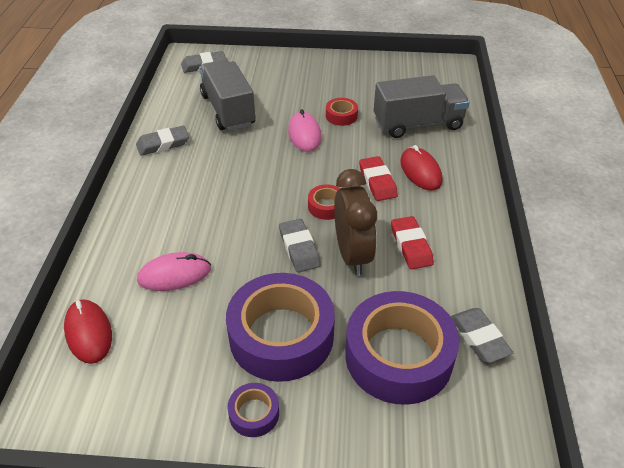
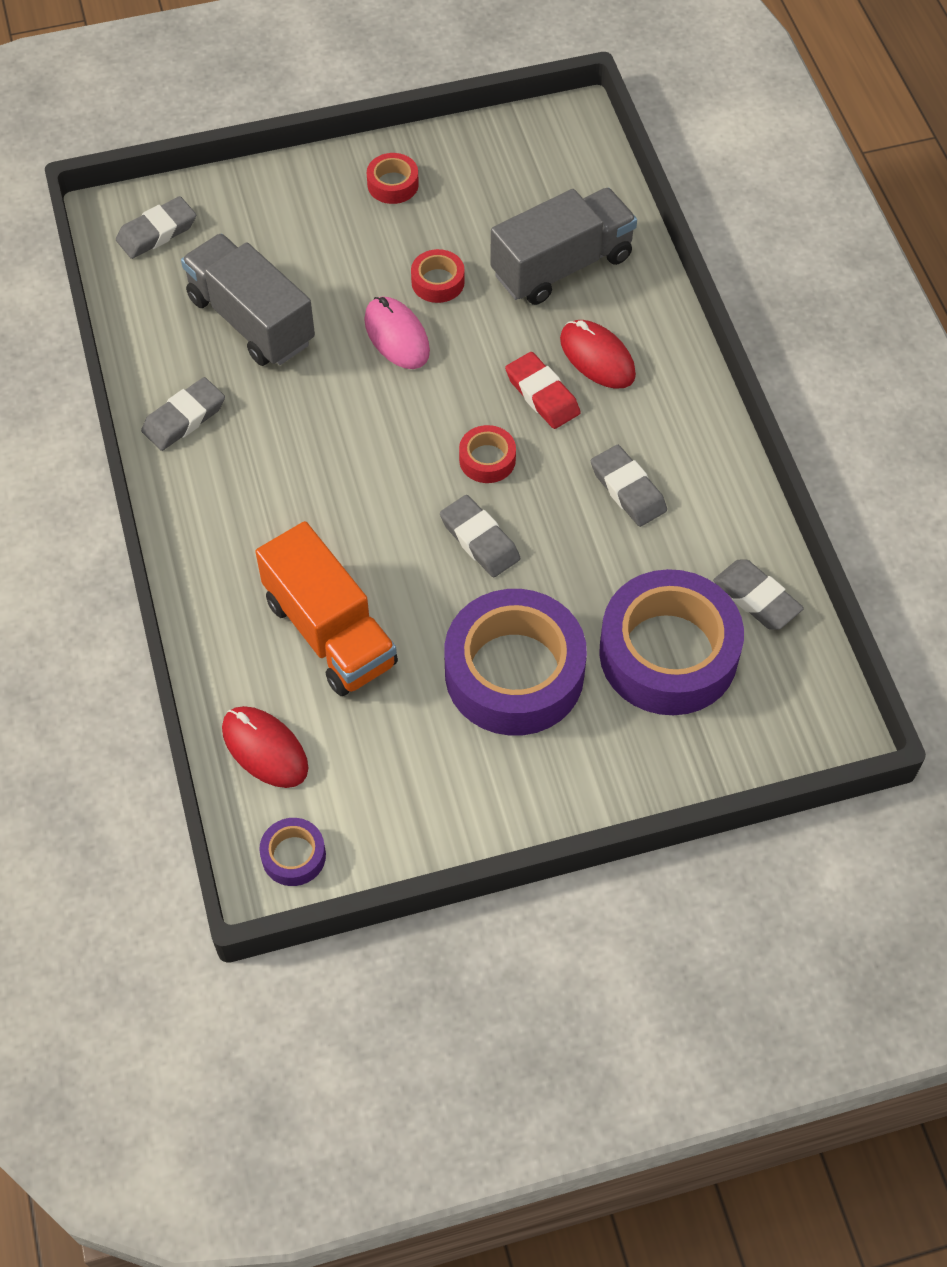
camera: 20 degrees left, 15 degrees up
pink mouse [137,252,211,291] -> orange truck [255,521,398,696]
purple tape [227,383,279,437] -> purple tape moved to [259,818,326,886]
brown clock [334,169,377,276] -> none
red eraser [391,216,434,269] -> grey eraser [591,445,667,527]
none -> red tape [367,153,419,204]

